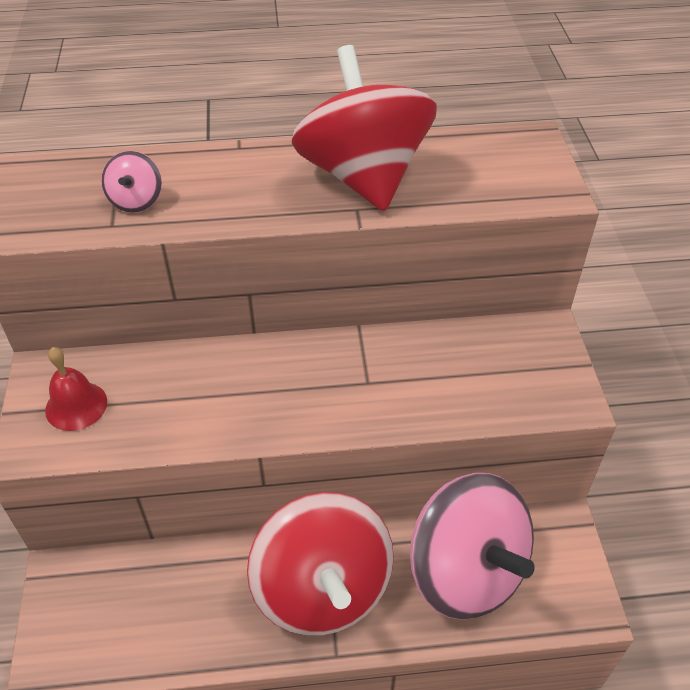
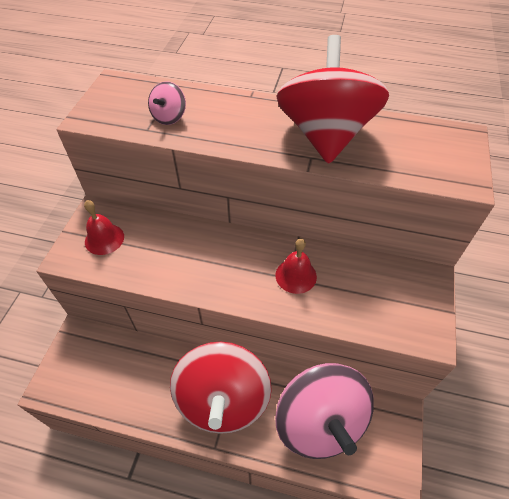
camera: 20 degrees right, 5 degrees up
none -> red bell [276,239,317,294]

